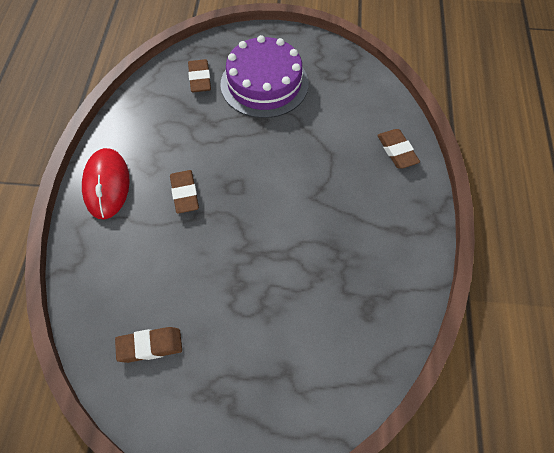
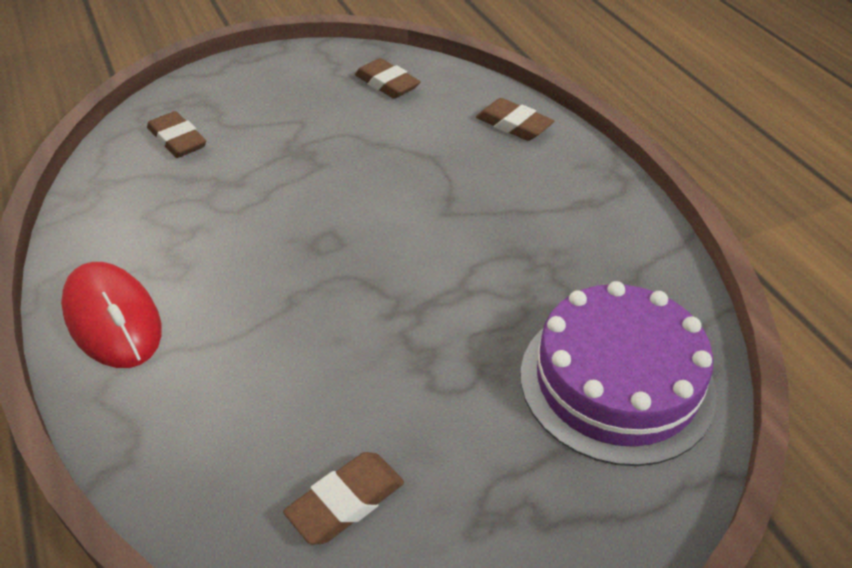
camera: 30 degrees left, 15 degrees down
brown eraser [170,170,199,214] -> brown eraser moved to [355,58,421,99]
purple cake [220,35,309,118] -> purple cake moved to [520,281,716,466]

